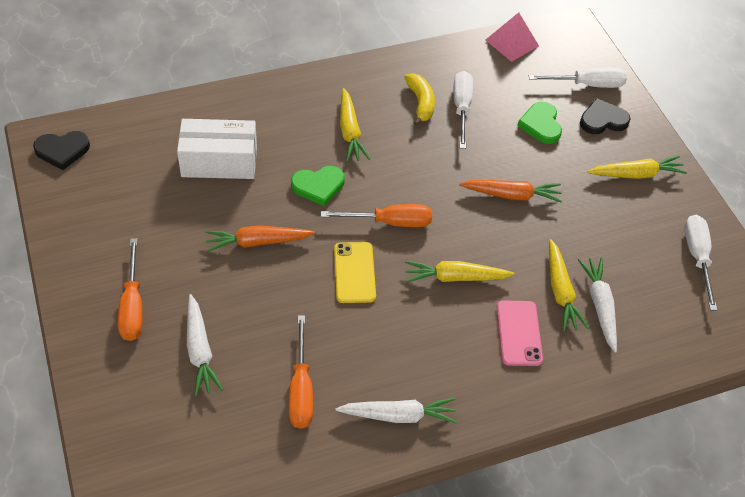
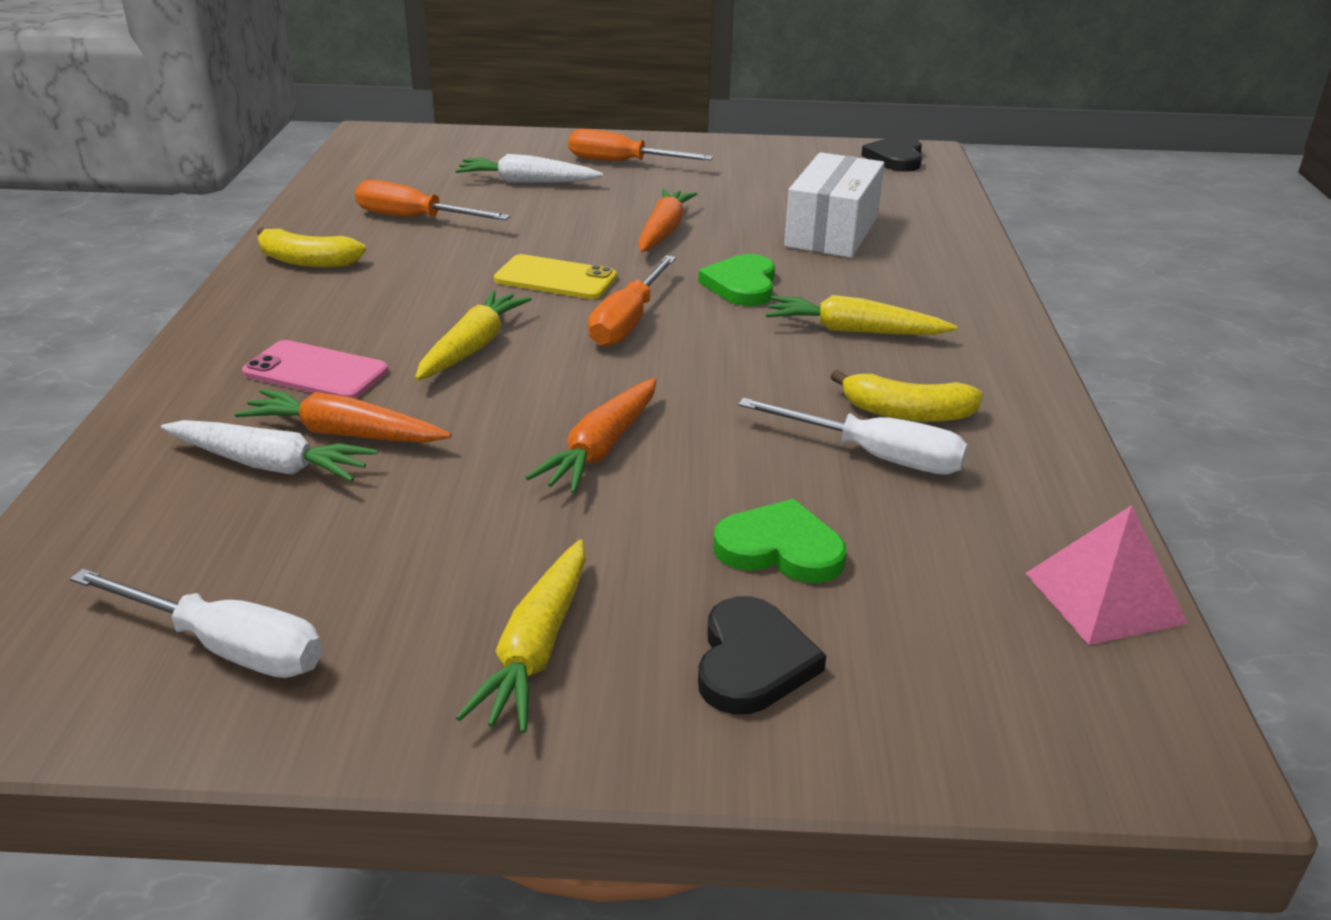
camera: 115 degrees right, 20 degrees down
white carrot [335,397,457,424] -> yellow banana [257,227,366,268]
white screwdriver [529,68,627,88] -> none
yellow carrot [549,239,589,332] -> orange carrot [235,389,452,443]

